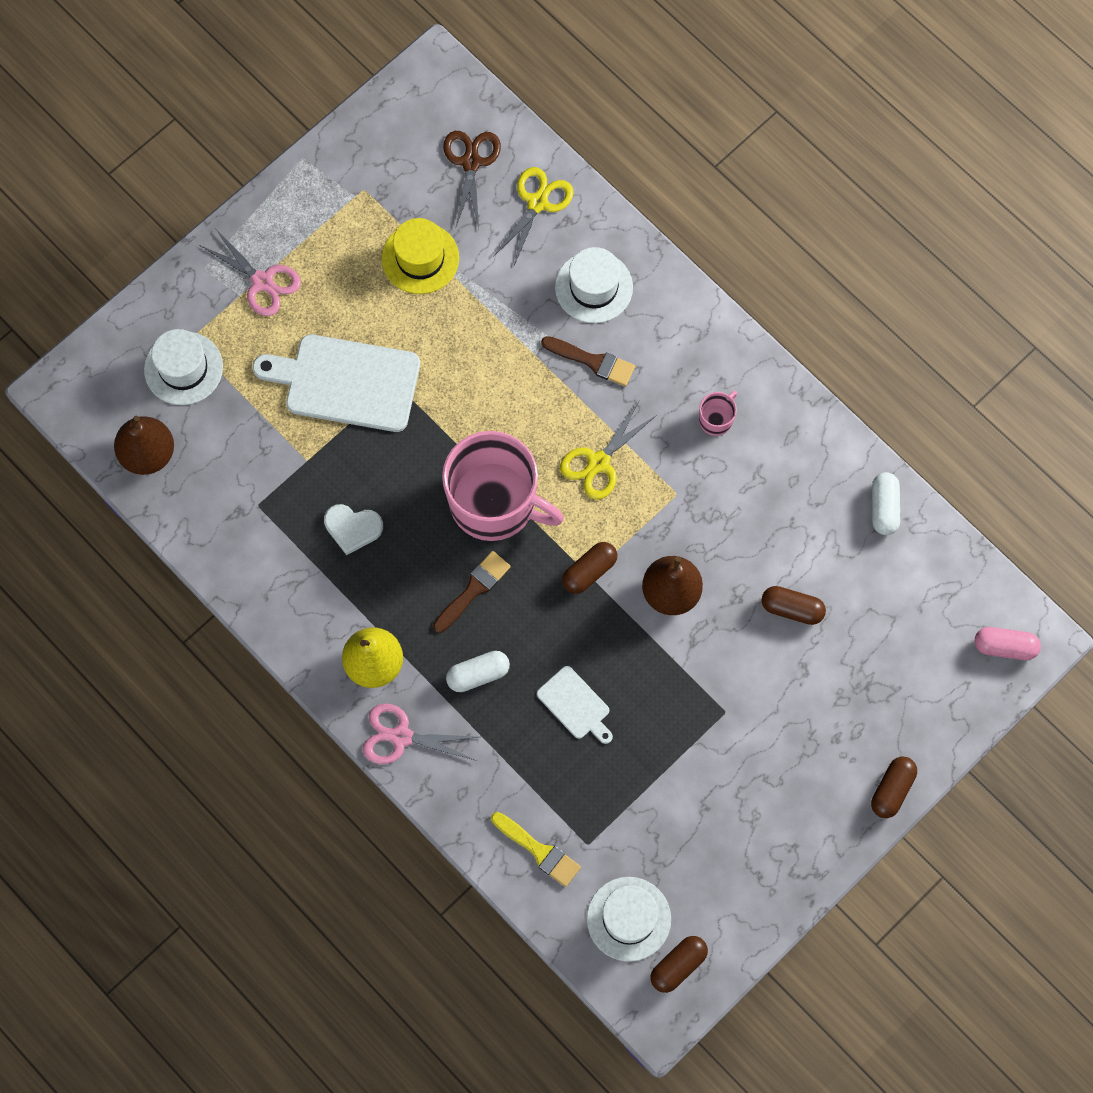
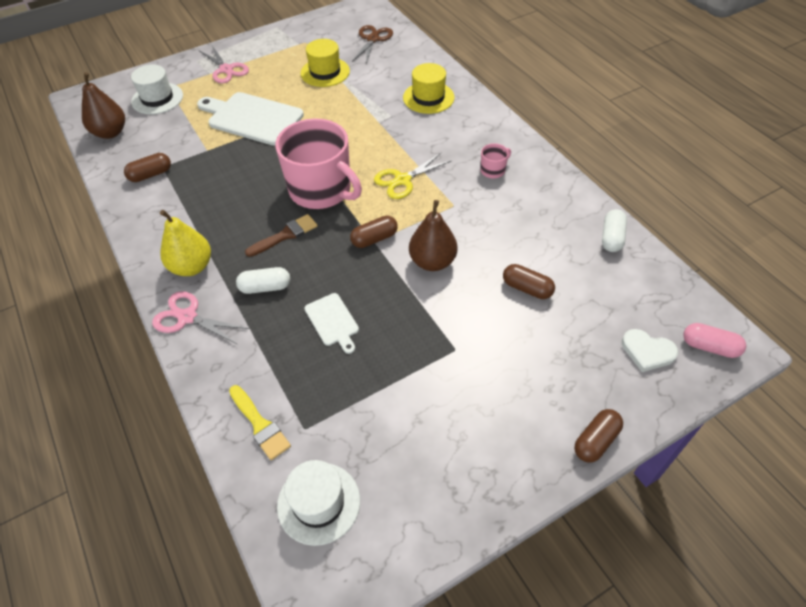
camera: 15 degrees right, 20 degrees down
white heart [324,504,383,555] -> white heart moved to [622,329,678,372]
yellow scissors [493,167,574,268] -> none
brown brush [541,336,635,386] -> none
white hat [555,247,633,323] -> yellow hat [403,63,455,114]
brown capsule [651,936,708,993] -> brown capsule moved to [124,153,171,182]

